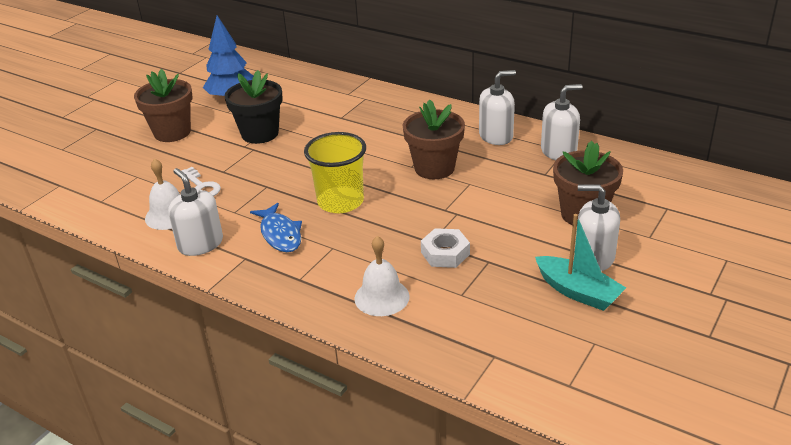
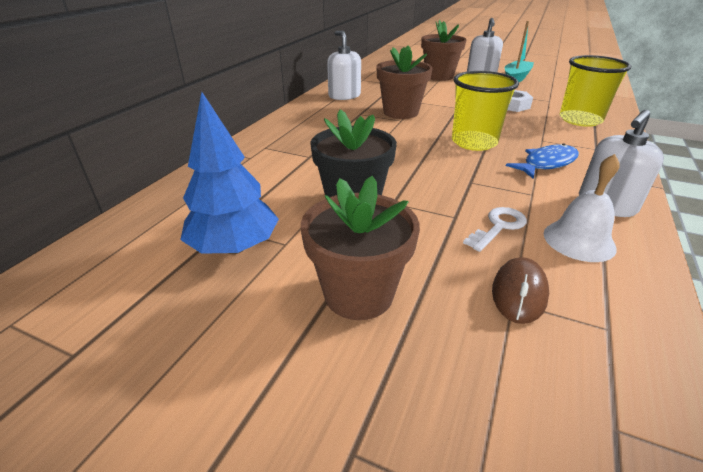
camera: 100 degrees left, 0 degrees up
white bell [354,236,410,316] -> yellow cup [559,55,631,127]
white soap dispenser [541,84,582,160] -> none
none -> brown mouse [492,257,549,324]

